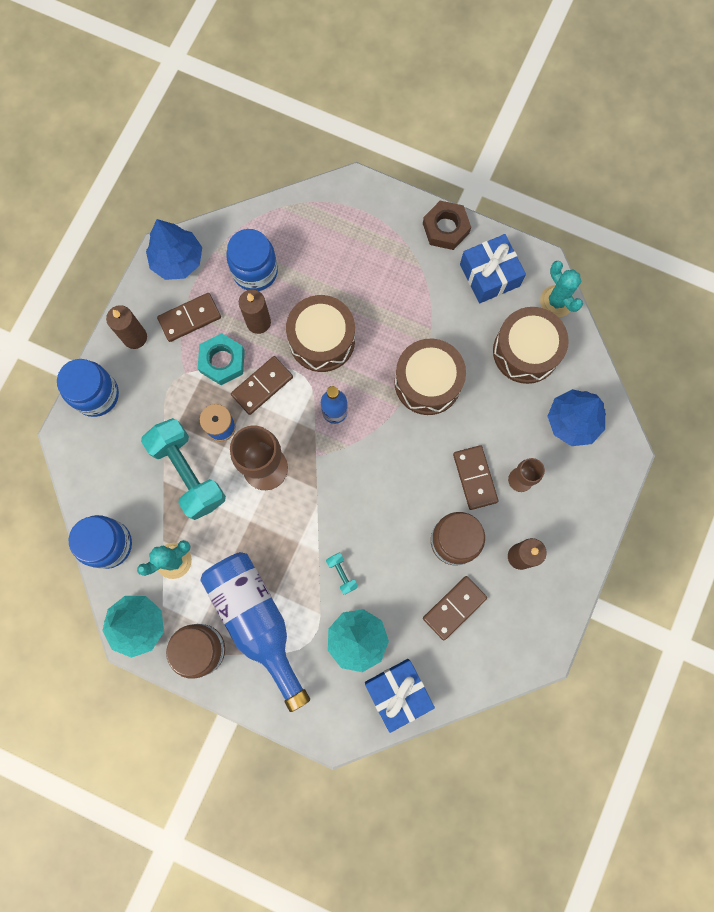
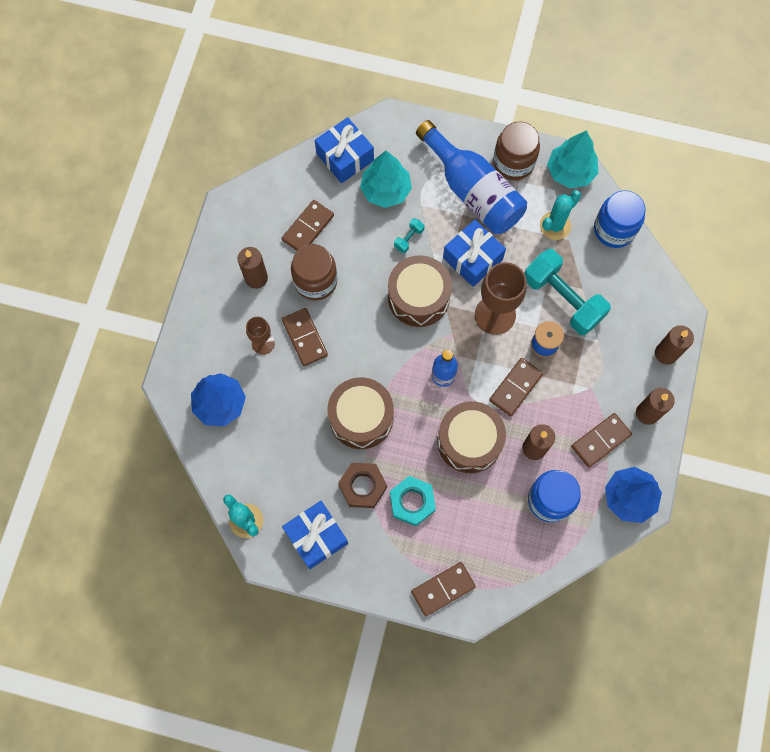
camera: 170 degrees right, 5 degrees down
blue jar [57,359,119,417] -> brown candle [655,325,694,365]
turquoise nut [198,333,245,385] -> turquoise nut moved to [390,476,436,526]
turquoise dumbbell [326,553,358,595] -> turquoise dumbbell turned 75 degrees clockwise [394,218,424,253]
brown nut [423,201,471,250] -> brown nut moved to [338,463,387,508]
brown drum [493,307,569,384] -> brown drum moved to [388,255,452,327]
none -> brown domino [411,562,476,616]
none -> blue gift [443,220,506,287]

